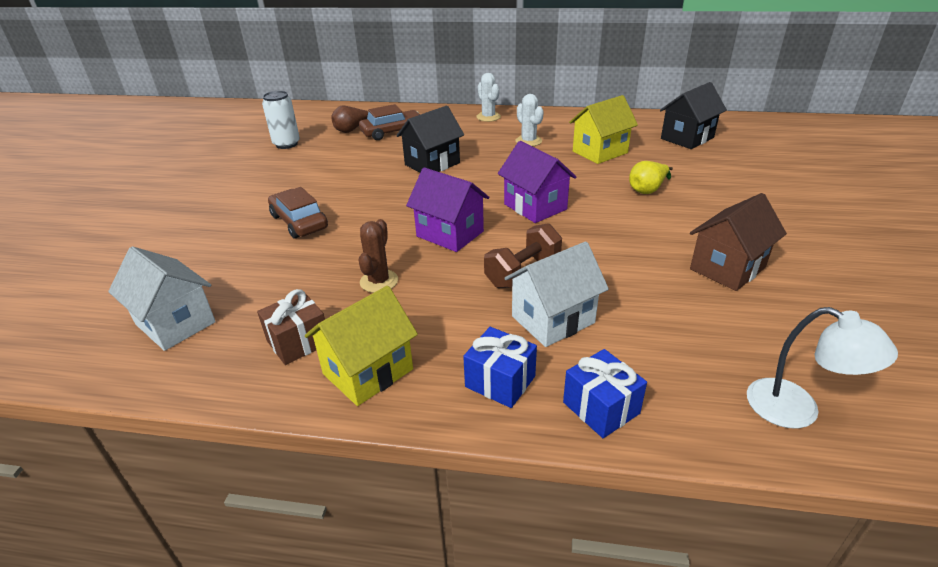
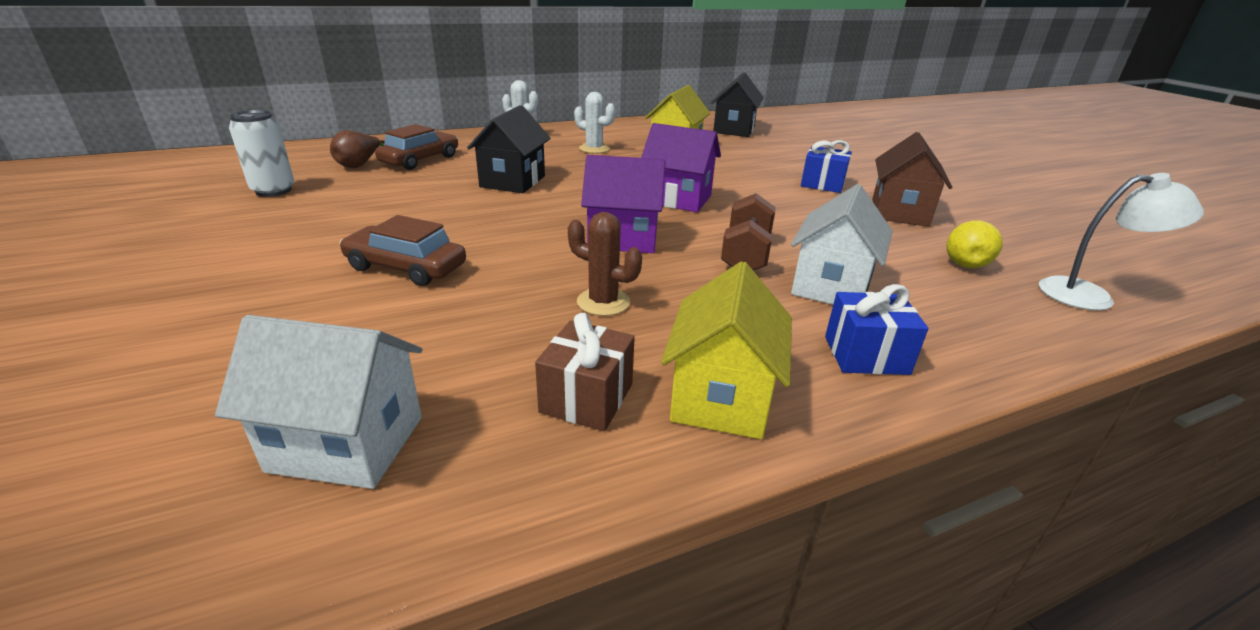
camera: 35 degrees left, 5 degrees down
brown cactus [359,219,398,293] -> brown cactus turned 45 degrees counterclockwise [568,212,642,316]
blue gift [563,349,647,438] -> blue gift moved to [801,140,852,193]
yellow pear [629,161,673,194] -> yellow pear moved to [947,220,1003,268]

